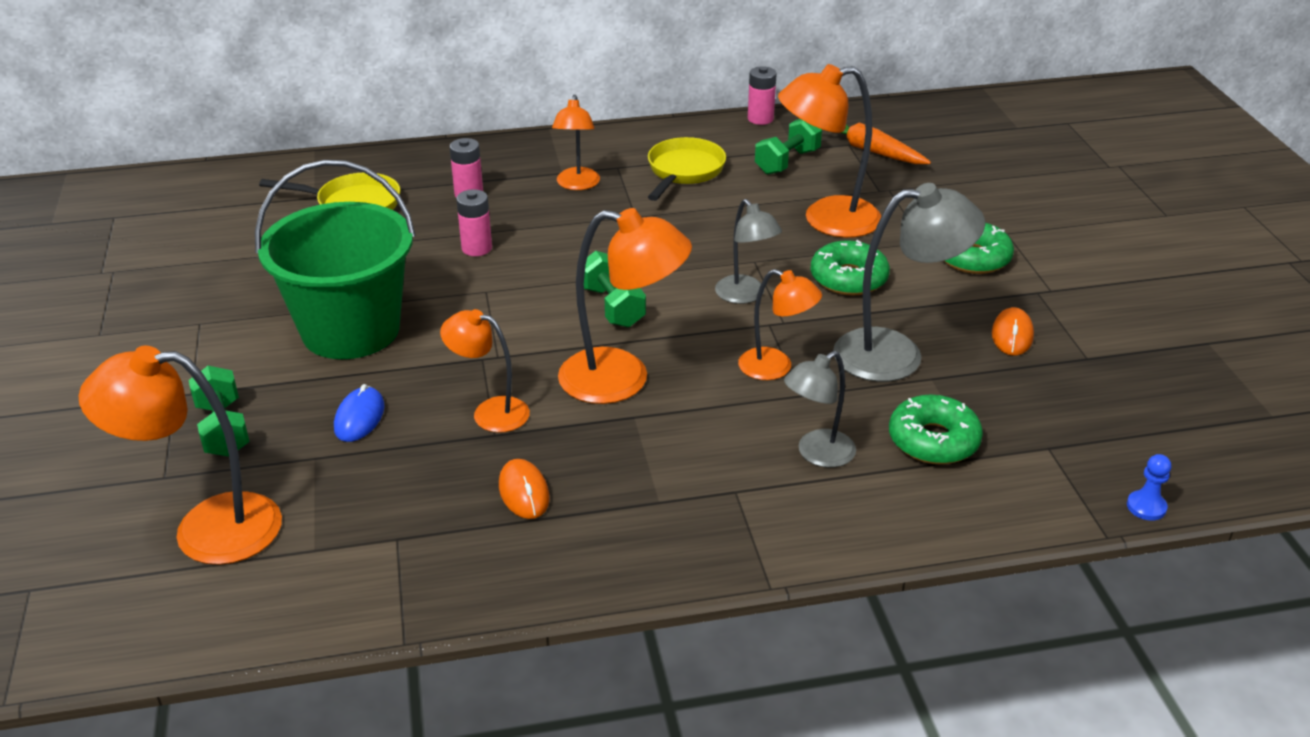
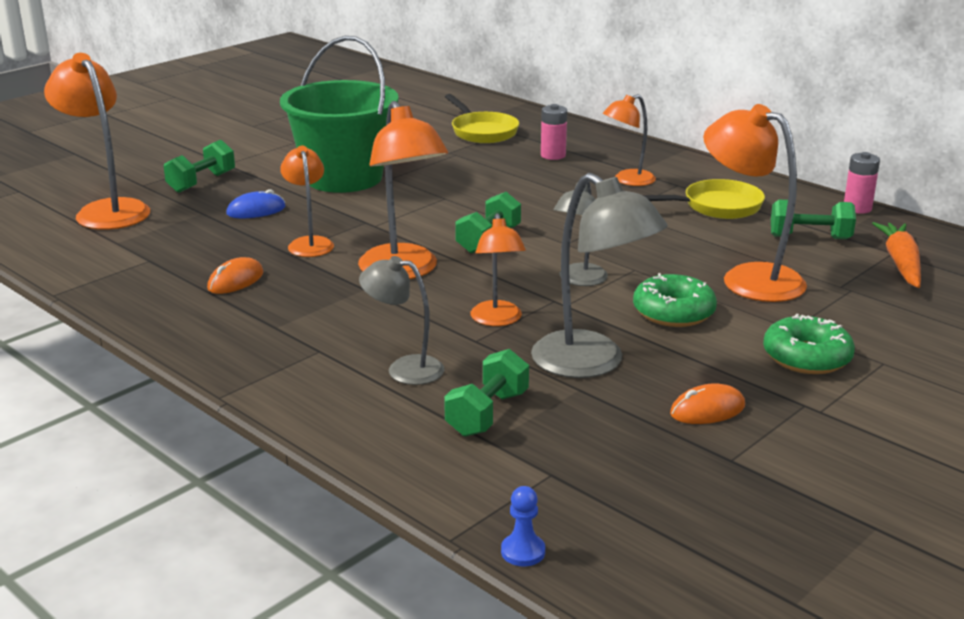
camera: 55 degrees right, 10 degrees down
pink battery [456,189,492,256] -> none
green donut [889,394,983,464] -> green dumbbell [444,349,529,437]

